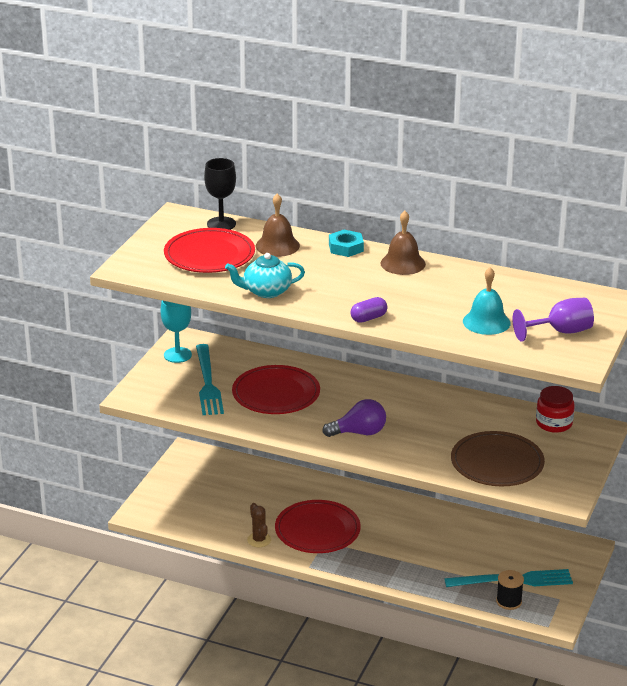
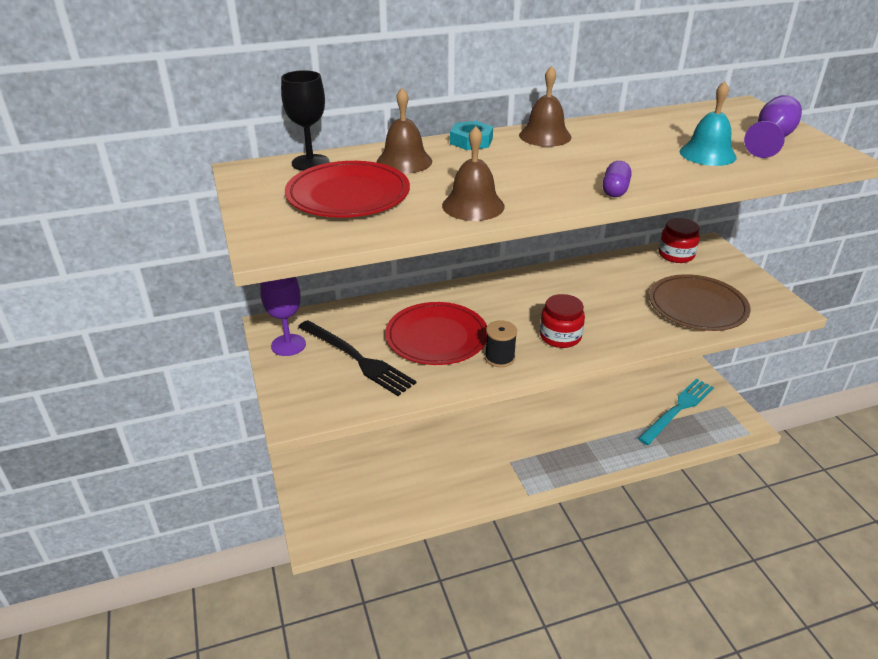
camera: 40 degrees left, 5 degrees up
turquoise goblet [161,300,192,363] -> purple goblet [260,277,306,356]
turquoise fork [196,344,224,415] -> black fork [298,320,416,396]
turquoise teapot [225,253,305,298] -> brown bell [442,126,505,221]
brown cactus [247,503,271,547] -> none
red plate [275,500,361,553] -> none
purple light bulb [322,399,386,437] -> red jar [540,294,585,348]
black spool [496,570,524,610] -> black spool moved to [485,320,517,367]

